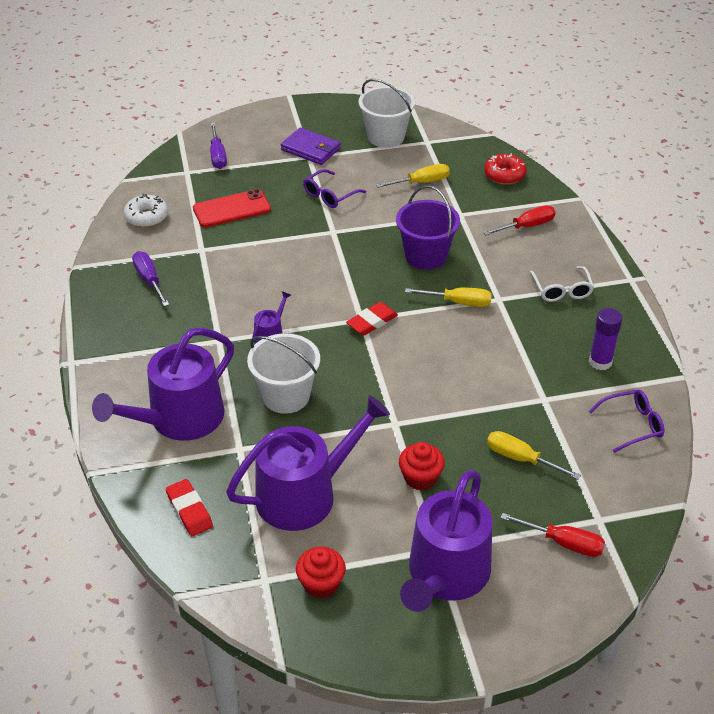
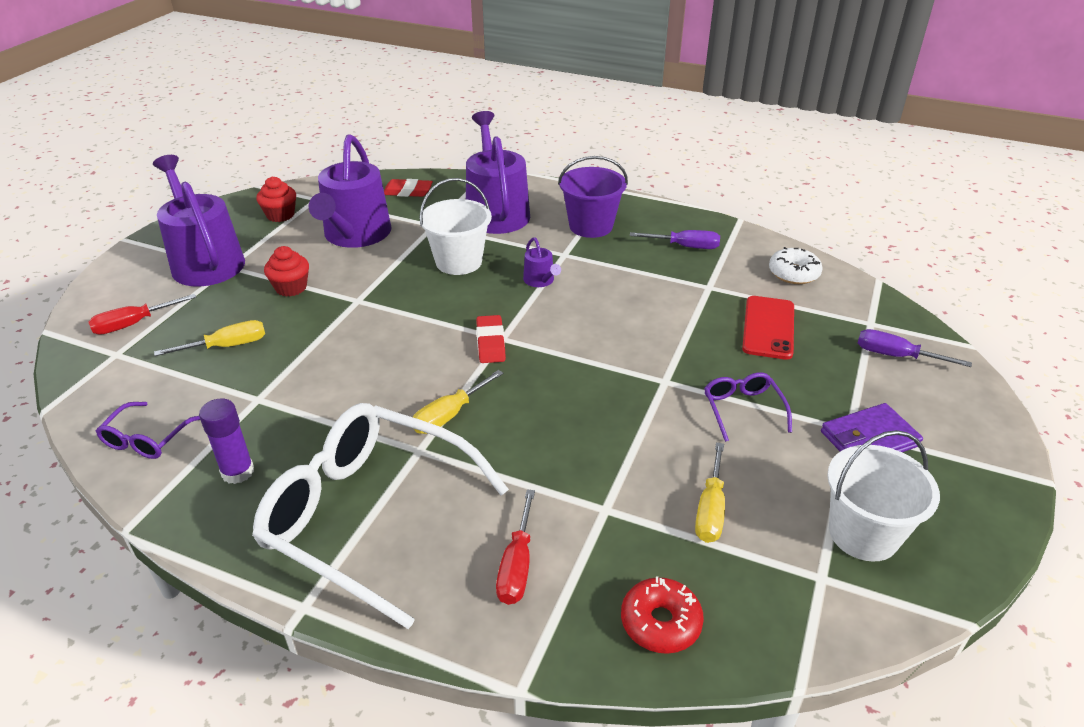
camera: 125 degrees right, 5 degrees down
purple bucket [396,185,460,270] -> purple bucket moved to [558,156,628,238]
white glasses [530,266,594,302] -> white glasses [252,403,509,629], size x2.33

